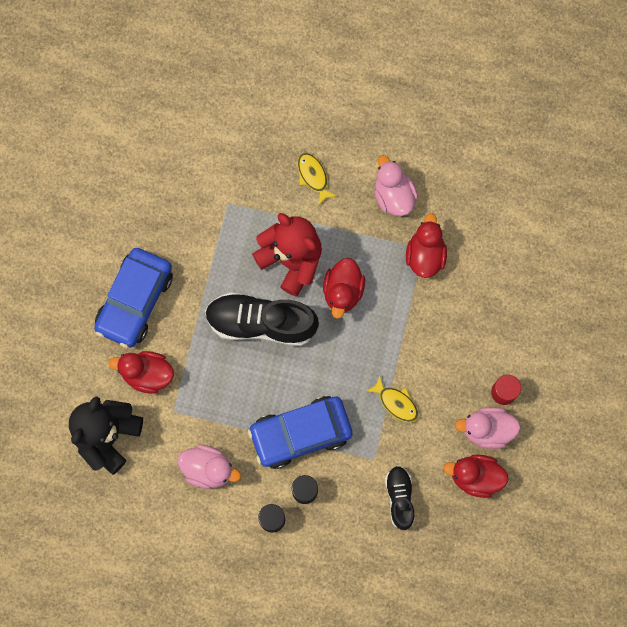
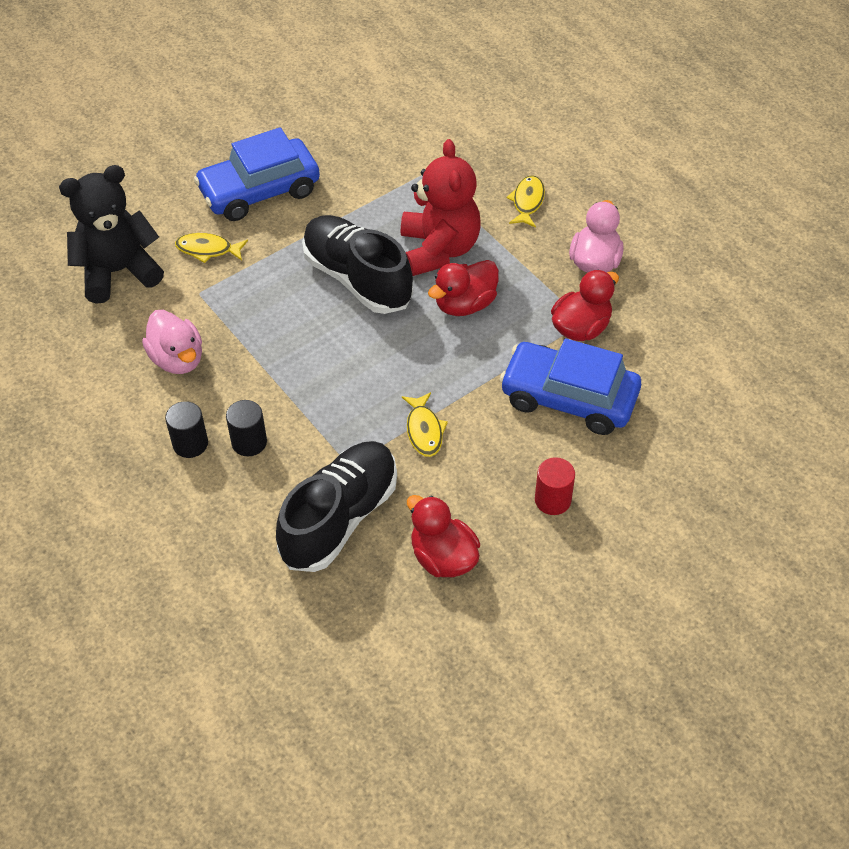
camera: 40 degrees right, 25 degrees down
red duck [109,351,174,394] -> yellow fish [175,233,248,263]
blue car [248,396,352,469] -> blue car moved to [500,338,641,435]
black shoe [385,466,415,530] -> black shoe [276,441,397,572], size x1.80
pink duck [455,407,521,449] -> none

